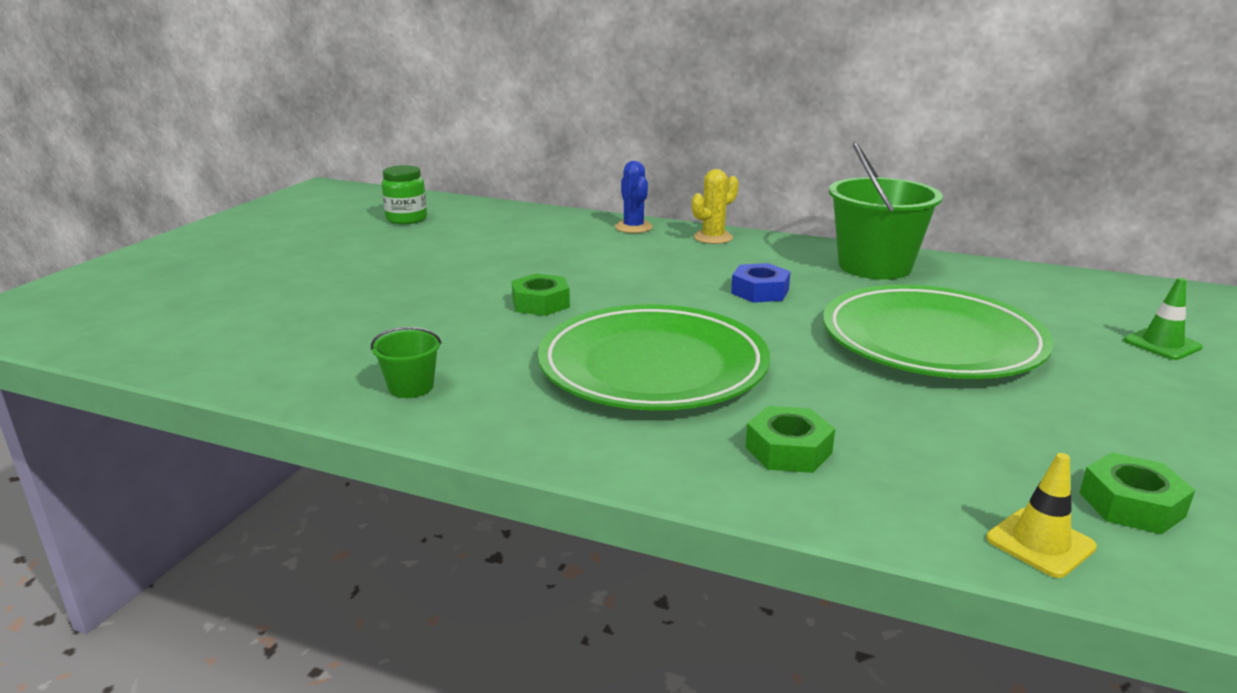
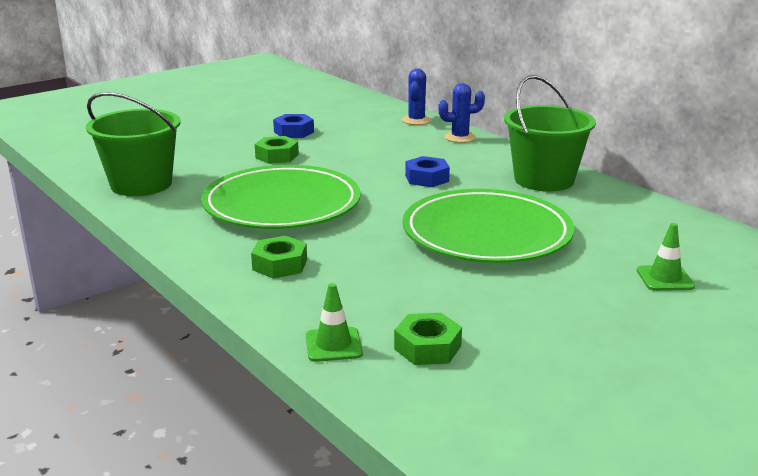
camera: 30 degrees right, 0 degrees up
green bucket [371,327,442,398] -> green bucket [86,92,181,196], size x2.18
green jar [381,165,427,224] -> none
yellow cactus [692,169,739,244] -> blue cactus [439,83,485,143]
yellow traffic cone [986,453,1097,578] -> green traffic cone [306,283,363,362]
none -> blue nut [273,114,314,138]

